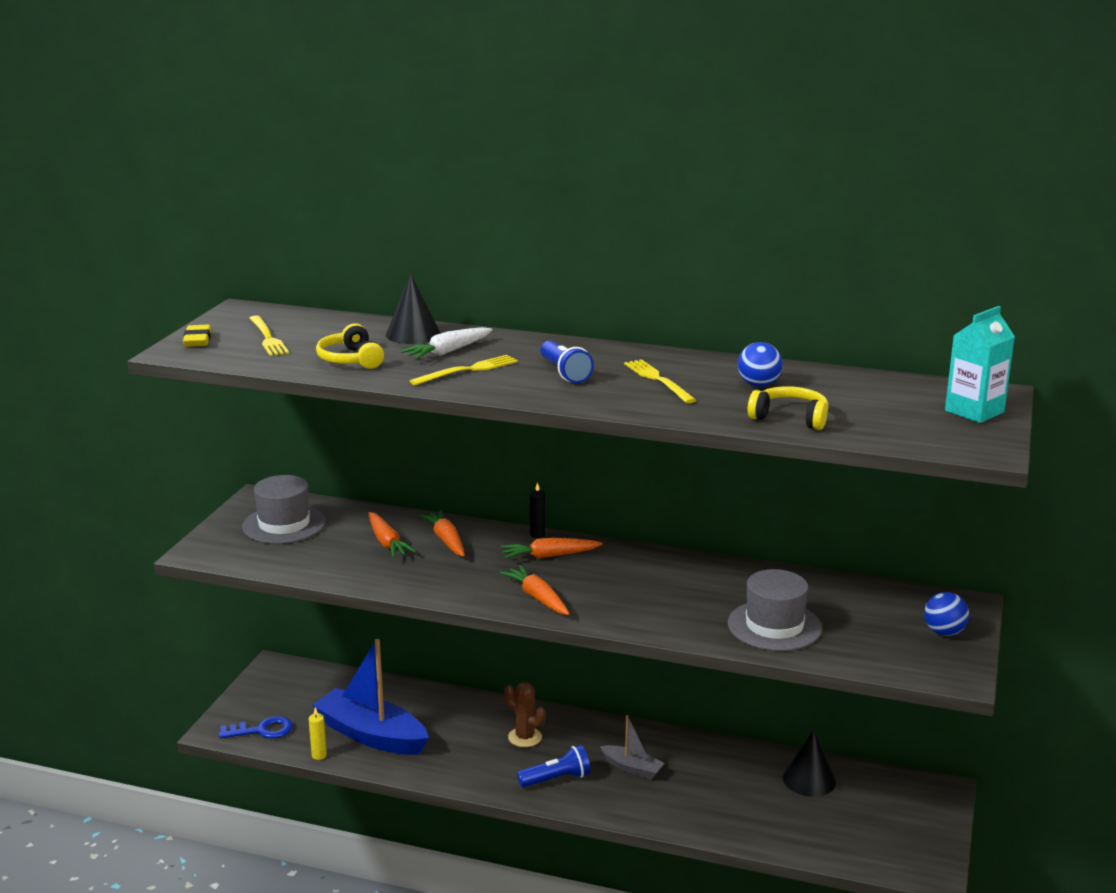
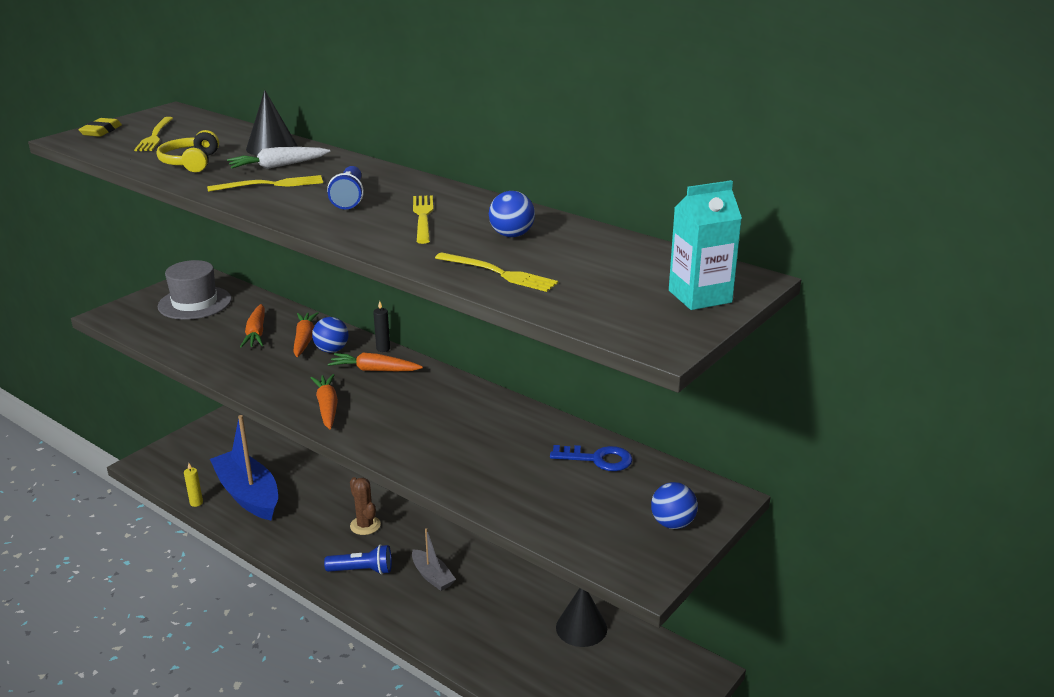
camera: 20 degrees right, 5 degrees up
blue key [219,716,293,739] -> blue key moved to [550,445,633,471]
grey hat [728,569,822,651] -> none
yellow headphones [748,386,829,430] -> yellow fork [435,252,558,292]
none -> blue ball [312,317,349,353]

